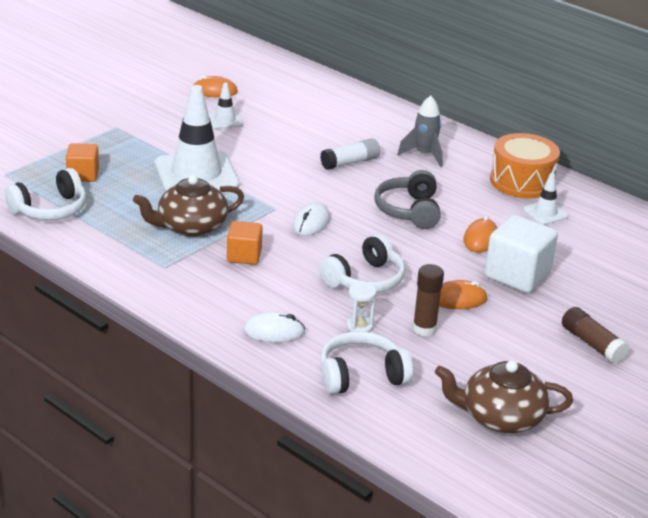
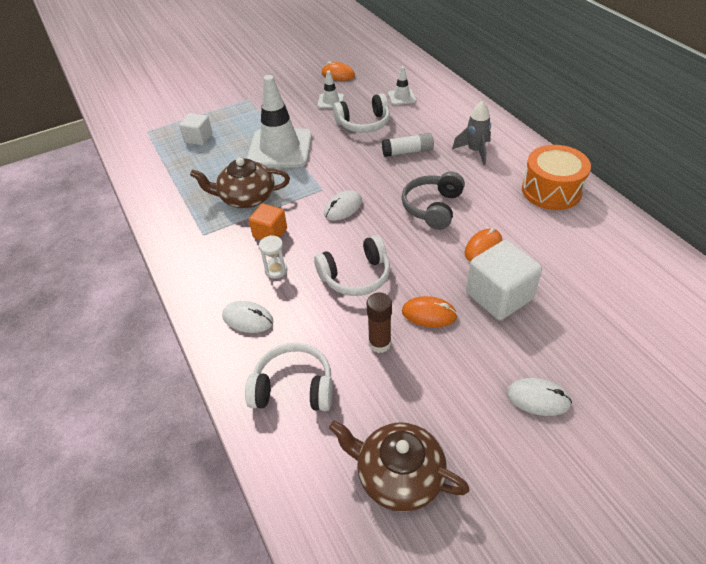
camera: 25 degrees right, 15 degrees up
white headphones [5,168,86,220] -> white headphones moved to [333,93,390,133]
orange cube [66,143,99,182] -> white cube [179,113,213,146]
white hourglass [346,282,376,332] -> white hourglass moved to [259,235,287,279]
white traffic cone [523,173,568,225] -> white traffic cone moved to [388,66,416,105]
brown glue stick [562,307,629,364] -> white mouse [507,378,572,416]

